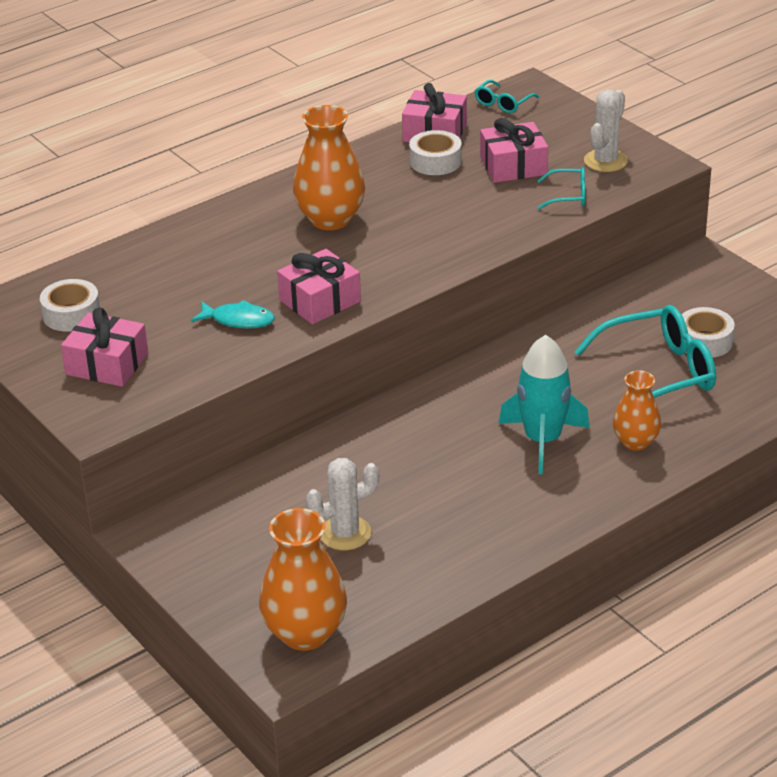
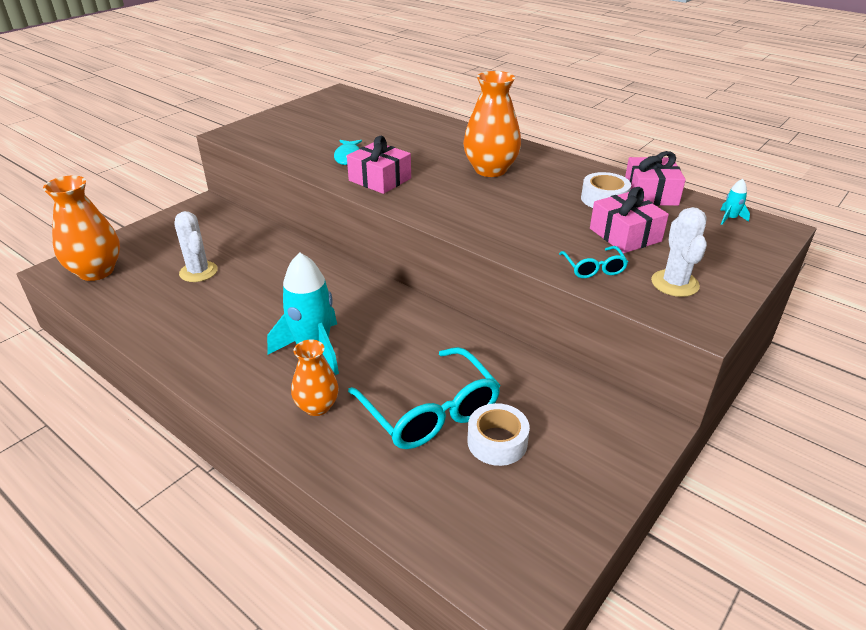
camera: 75 degrees right, 0 degrees up
white tape [40,279,100,332] -> none
pink gift [61,308,148,387] -> none
turquoise glasses [475,80,539,113] -> turquoise rocket [720,179,750,225]
white cactus [584,90,628,172] -> white cactus turned 75 degrees clockwise [651,207,707,297]

